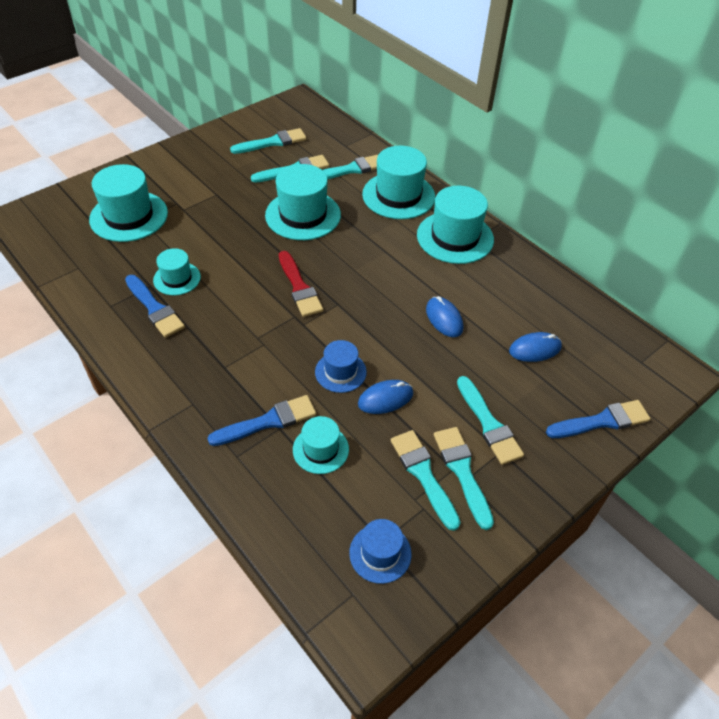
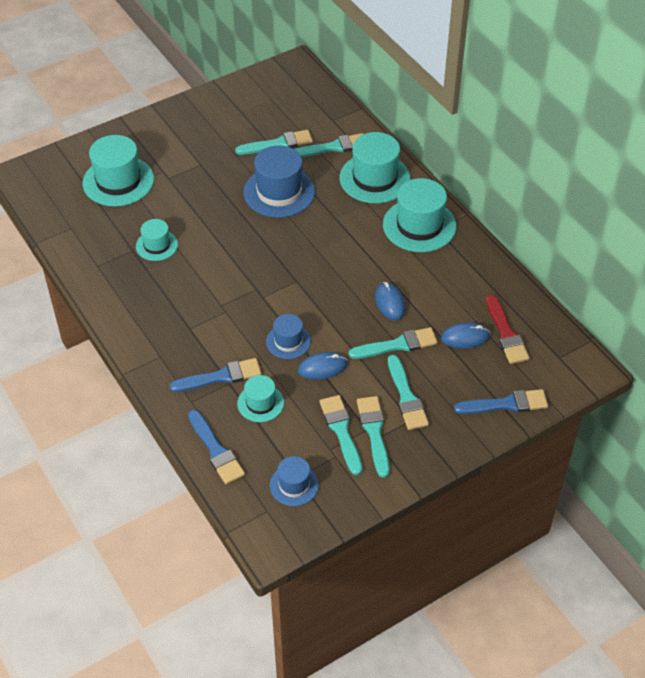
camera: 10 degrees right, 0 degrees up
blue brush [125,275,185,338] -> blue brush moved to [188,410,245,484]
turquoise brush [230,128,307,154] -> turquoise brush moved to [349,327,438,359]
turquoise hat [265,164,341,240] -> blue hat [243,145,315,218]
red brush [279,251,323,317] -> red brush moved to [486,294,530,364]

